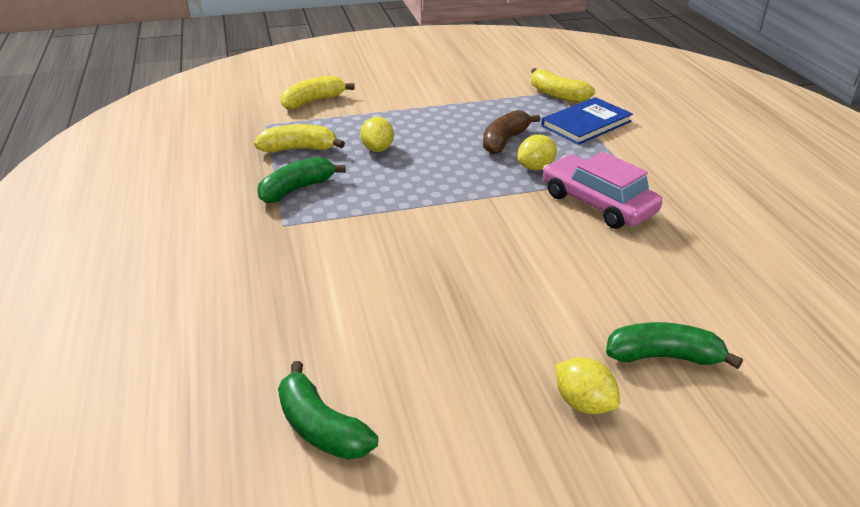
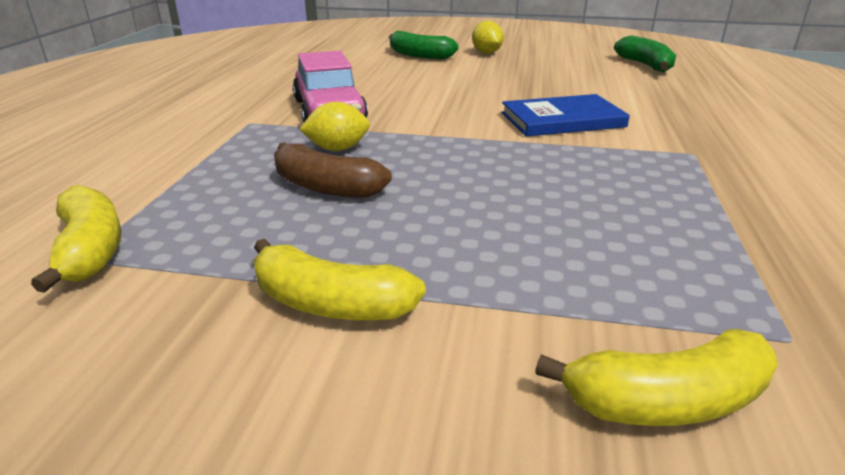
camera: 155 degrees left, 5 degrees down
yellow banana [254,124,345,153] -> yellow banana moved to [253,239,426,320]
green banana [257,157,346,203] -> none
yellow lemon [360,117,394,152] -> none
brown banana [483,110,540,155] -> brown banana turned 60 degrees clockwise [274,142,392,198]
blue book [541,97,633,145] -> blue book moved to [501,94,630,136]

